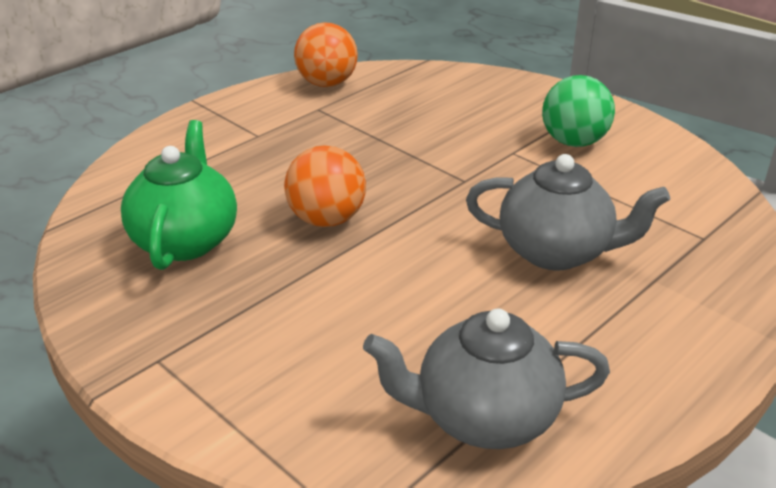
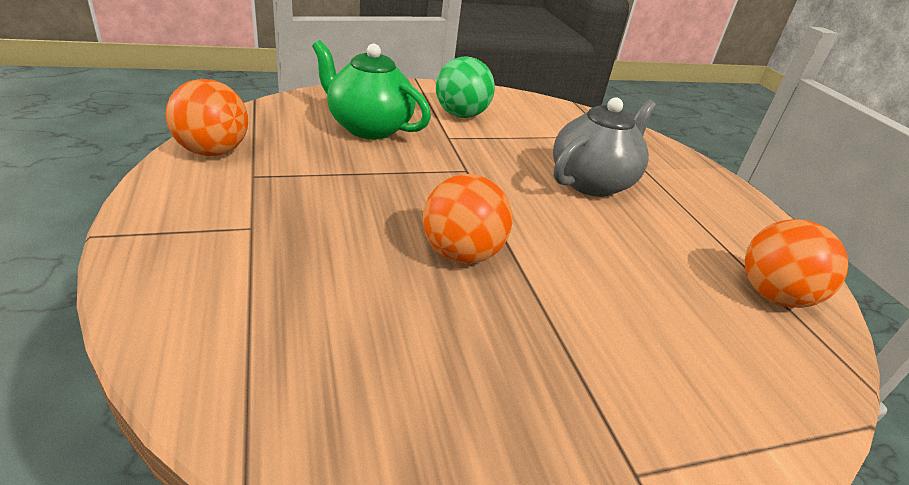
camera: 65 degrees left, 0 degrees up
green teapot [121,120,237,270] -> green teapot moved to [312,40,431,139]
grey teapot [363,308,610,449] -> orange ball [745,219,849,308]

